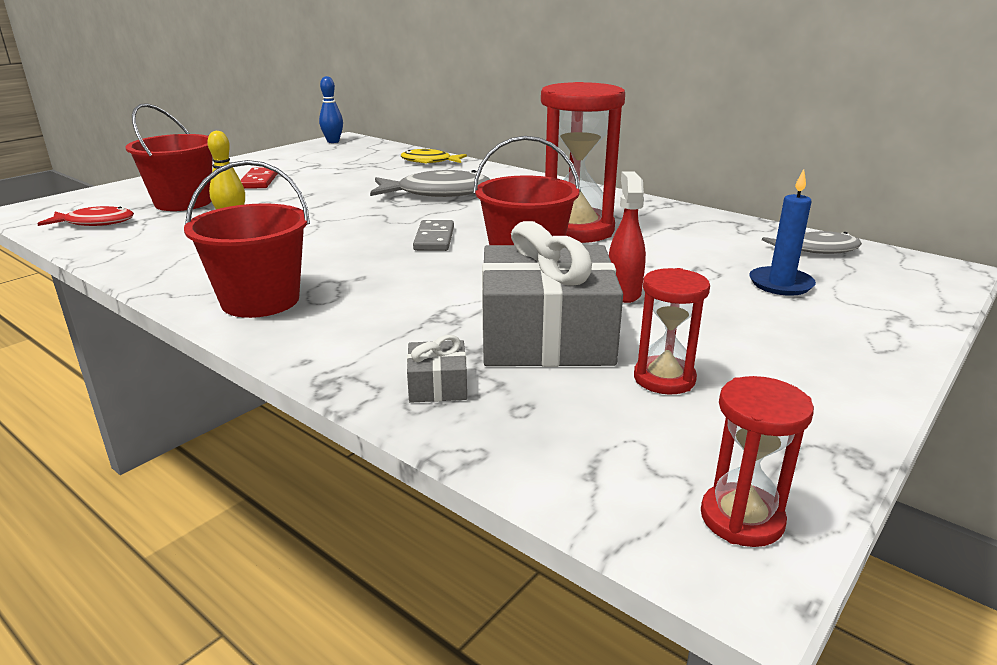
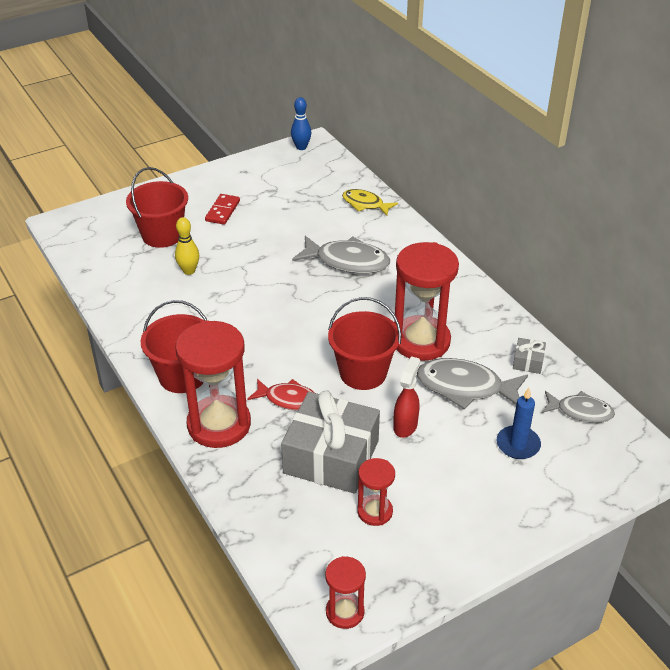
camera: 20 degrees right, 15 degrees up
red fish [37,206,134,226] -> red fish moved to [248,379,315,410]
grey gift [407,335,467,403] -> grey gift moved to [513,338,546,374]
grey domino [413,220,454,251] -> none
none -> red hourglass [175,320,251,448]
none -> grey fish [417,358,528,410]

